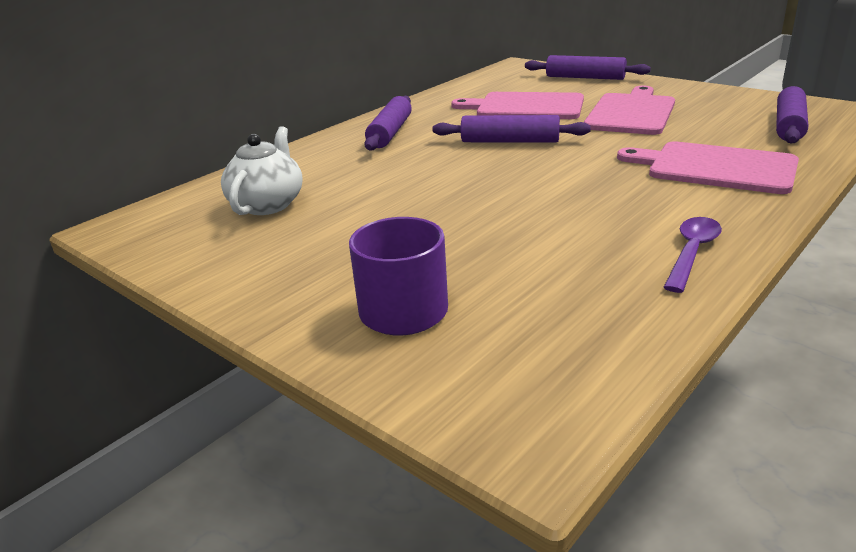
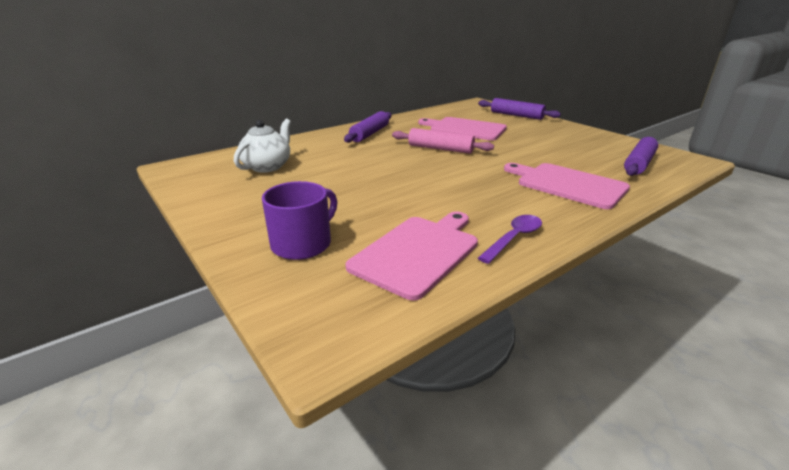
camera: 10 degrees right, 0 degrees up
purple rolling pin [433,115,591,143] -> pink rolling pin [392,128,494,154]
pink cutting board [584,86,675,135] -> pink cutting board moved to [345,212,478,300]

